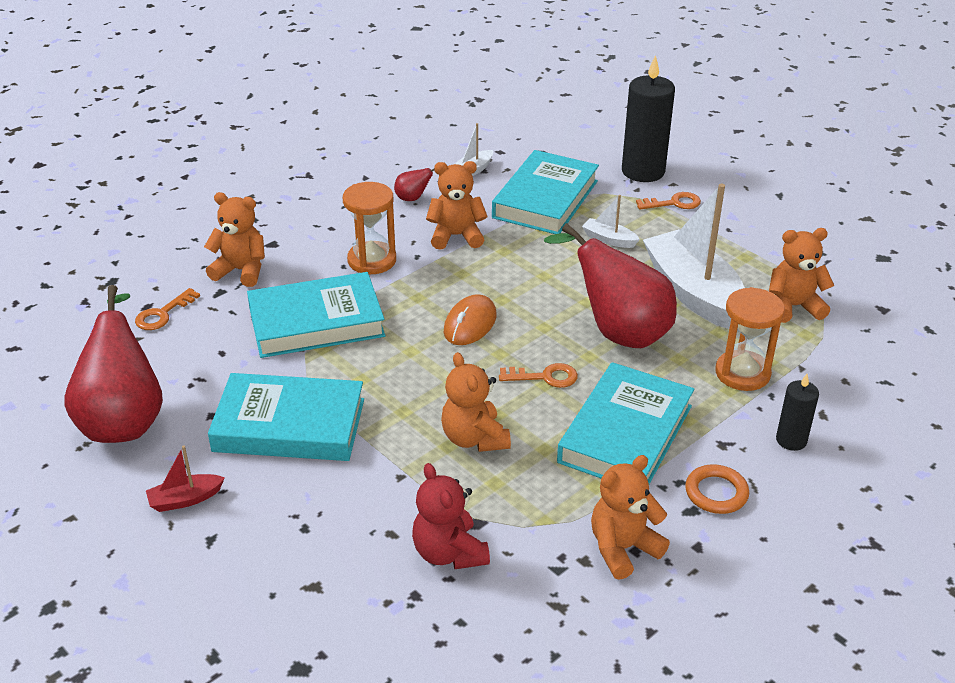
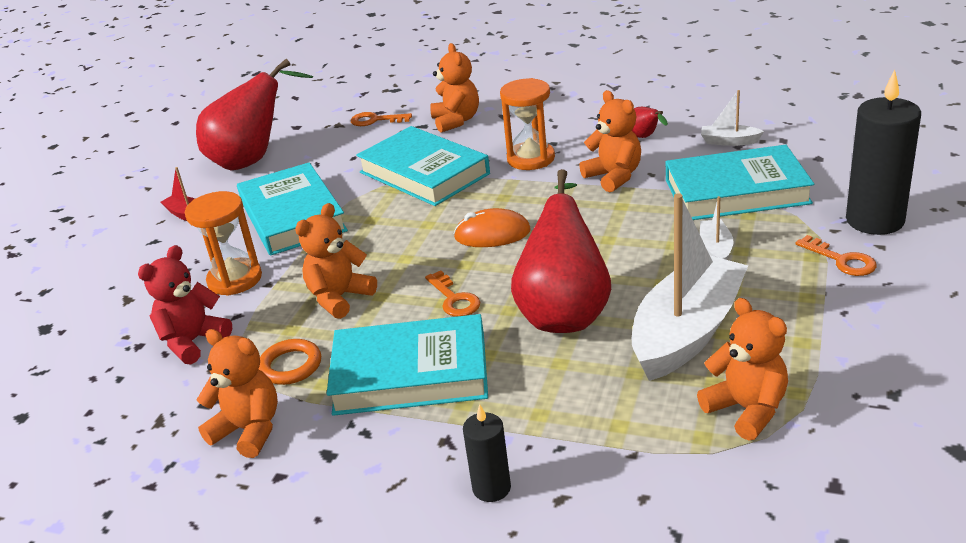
camera: 65 degrees right, 5 degrees down
orange ring [685,464,749,514] -> orange ring moved to [259,339,321,385]
orange hourglass [715,287,785,391] -> orange hourglass moved to [185,191,262,296]

